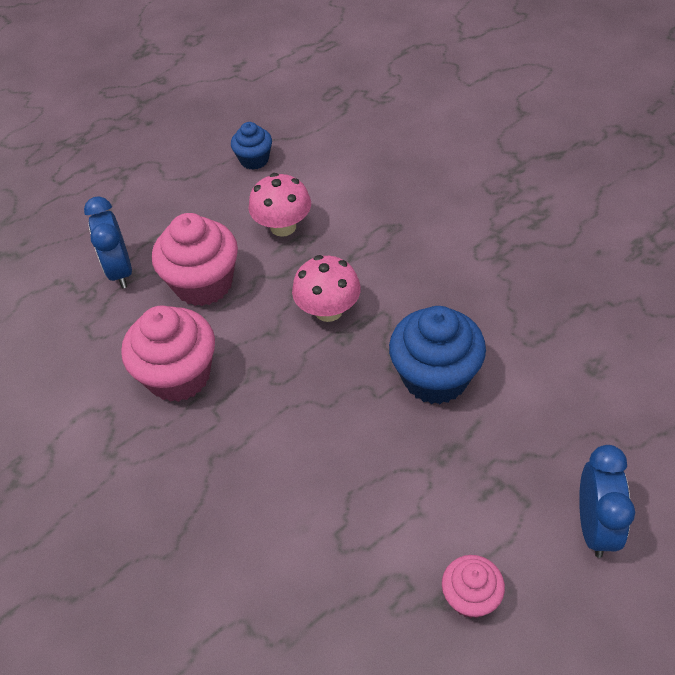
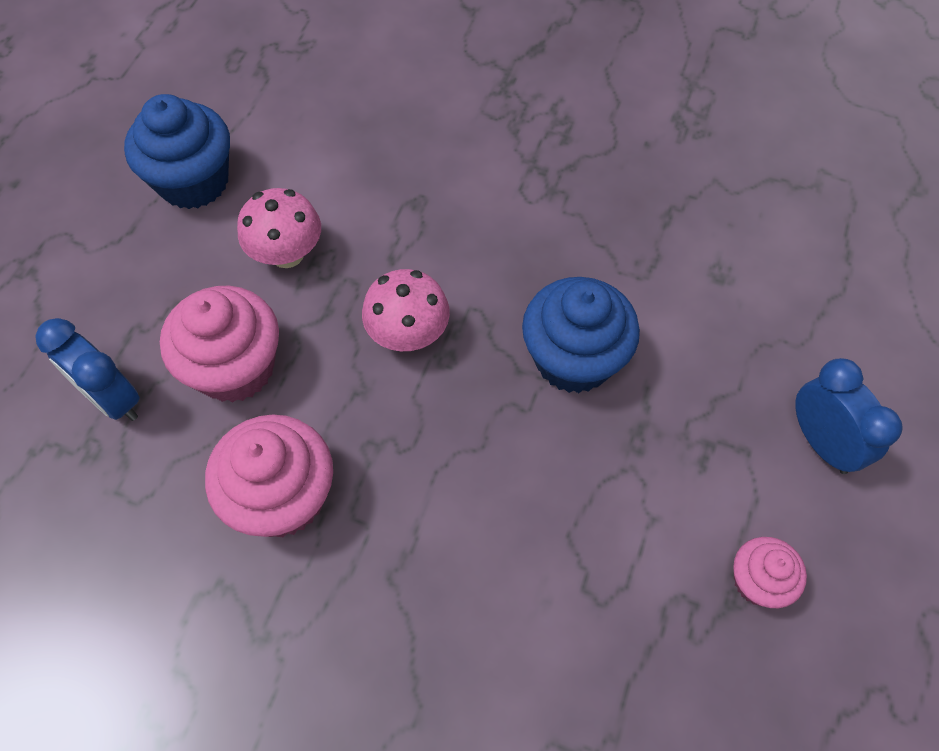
camera: 35 degrees left, 10 degrees up
blue cupcake [231,122,272,170] -> blue cupcake [124,94,230,209], size x1.80

